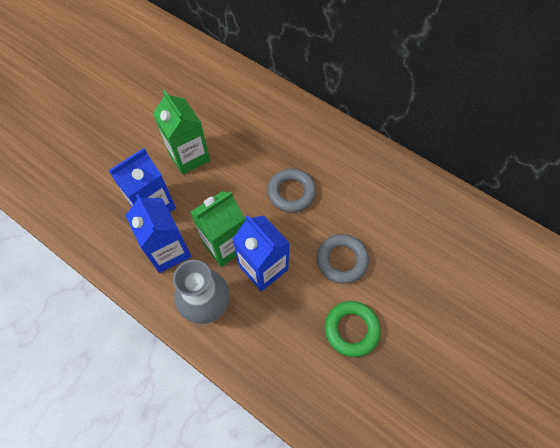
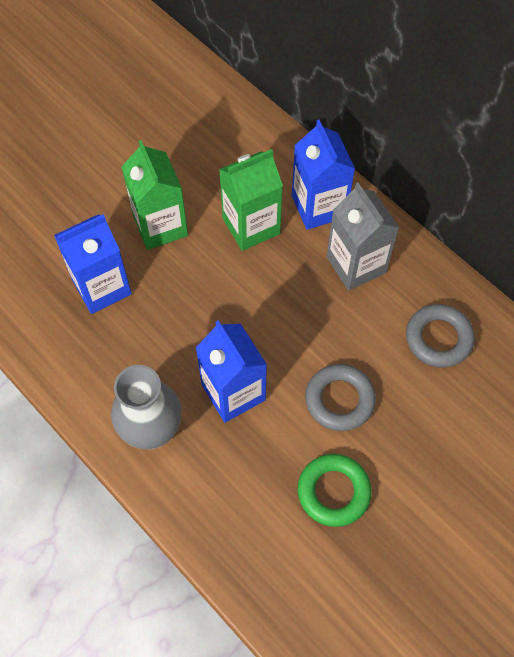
camera: 10 degrees right, 0 degrees up
blue carton [125,194,191,273] -> blue carton moved to [292,120,355,230]
green carton [190,191,245,267] -> green carton moved to [219,149,283,251]
grey ring [267,169,316,213] -> grey ring moved to [406,304,475,368]
none -> grey carton [327,182,399,291]

